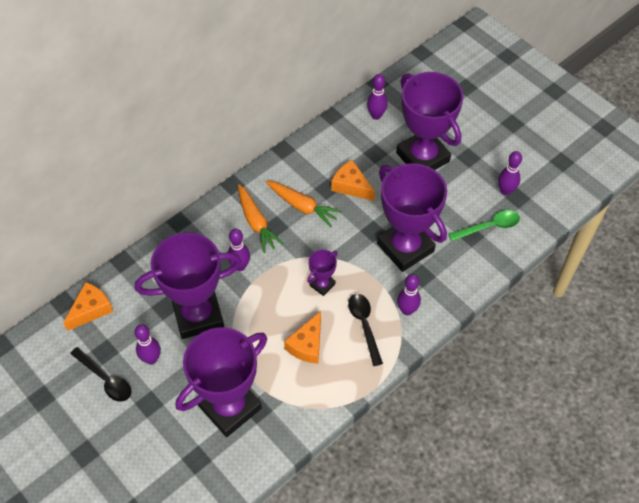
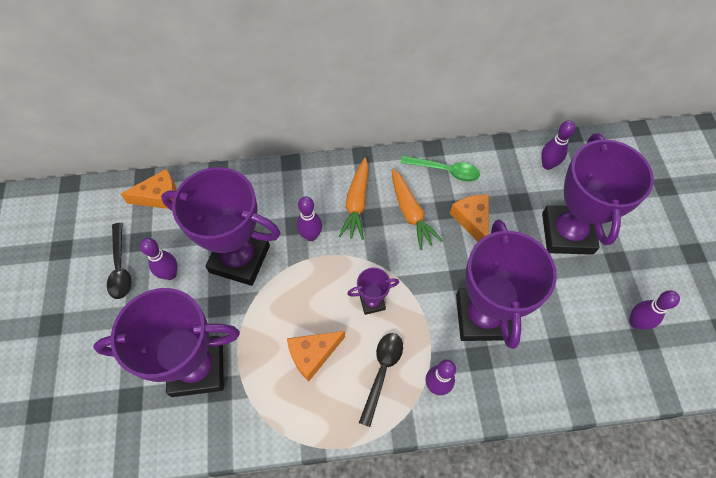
camera: 35 degrees right, 5 degrees up
green spoon [448,210,520,241] -> green spoon moved to [401,156,480,182]

